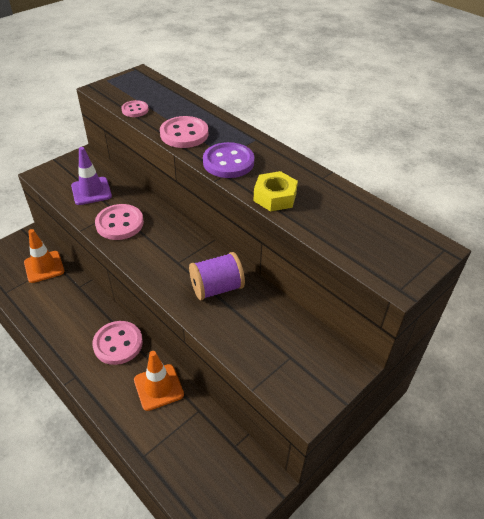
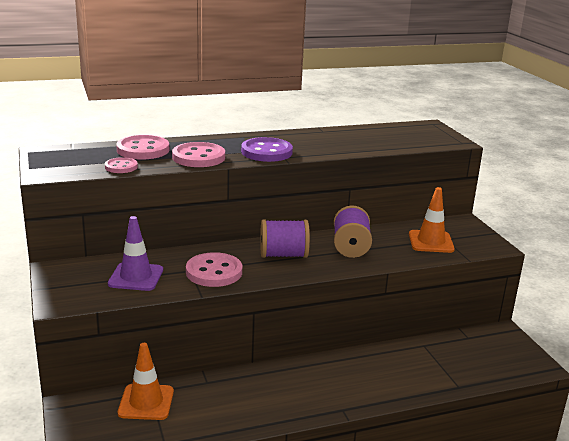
camera: 65 degrees left, 20 degrees down
pink button [92,321,143,365] -> pink button moved to [117,135,169,160]
orange traffic cone [134,351,184,411] -> orange traffic cone moved to [409,187,455,253]
yellow nut [253,171,298,212] -> none
none -> purple spool [260,219,310,258]

